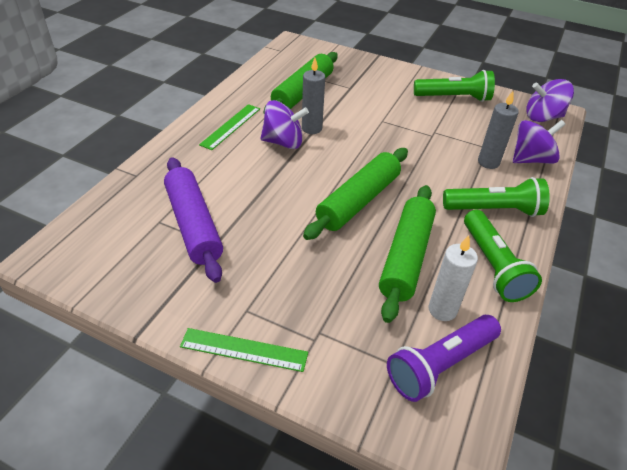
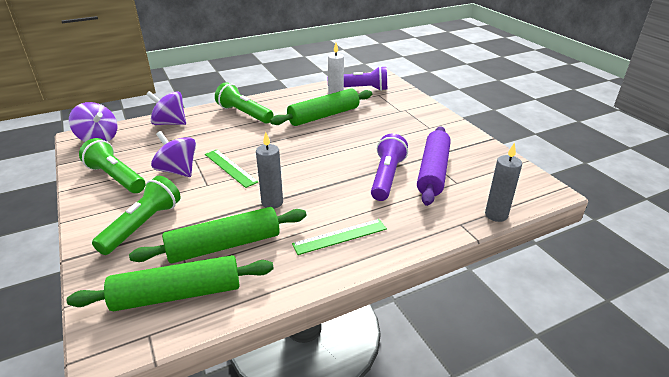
camera: 140 degrees left, 10 degrees down
green ruler [180,328,308,372] -> green ruler moved to [205,150,258,188]
purple spinning top [260,100,309,149] -> purple spinning top moved to [151,131,196,177]
green rolling pin [303,148,408,240] -> green rolling pin moved to [67,255,274,311]
green flashlight [464,210,542,302] -> green flashlight moved to [92,176,181,255]
grey candle [478,91,519,169] -> grey candle moved to [485,142,522,222]
none -> purple flashlight [371,134,408,201]

